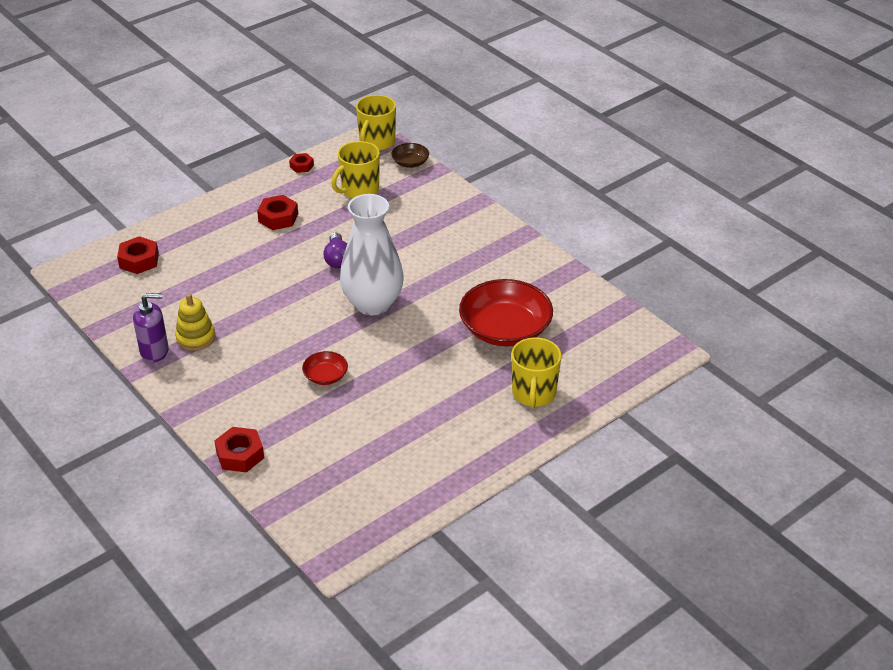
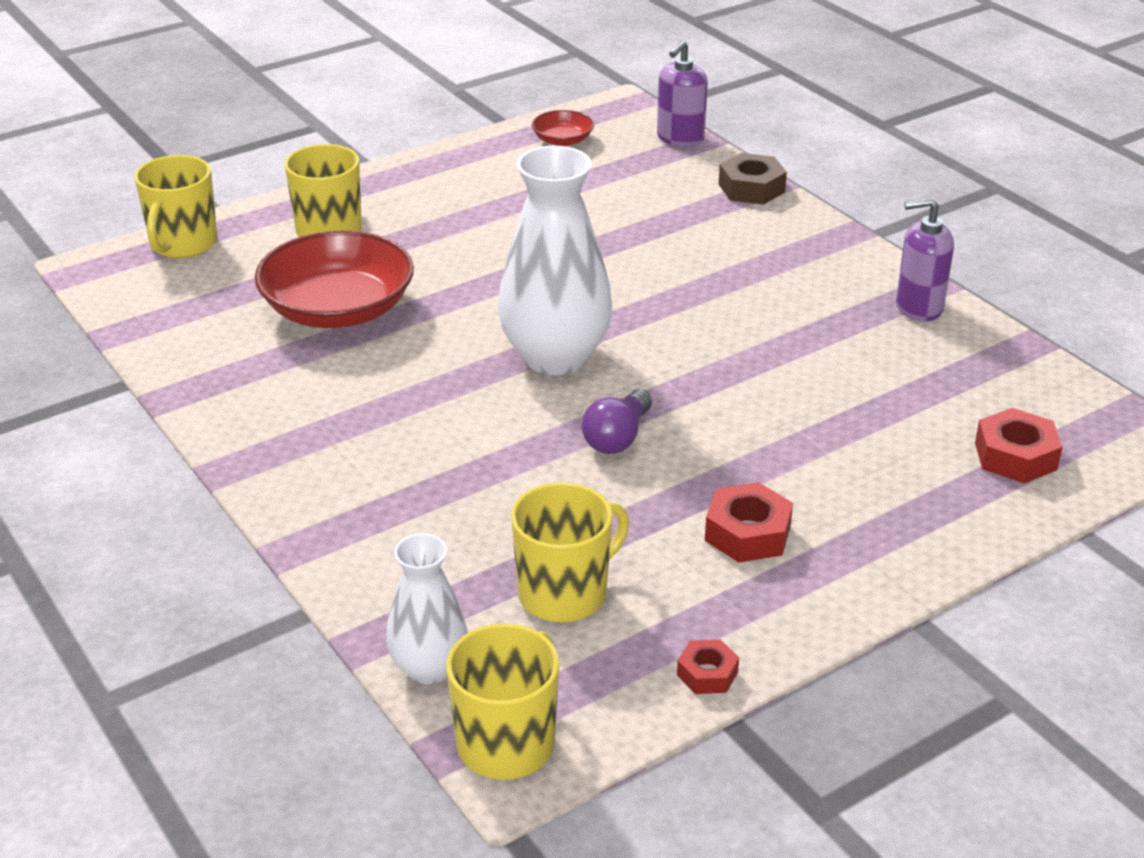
camera: 175 degrees left, 5 degrees down
yellow stacking toy [175,293,216,351] -> none
red nut [214,427,264,473] -> brown nut [718,153,787,204]
red bowl [302,351,348,385] -> red bowl moved to [532,110,594,146]
purple light bulb [323,232,347,268] -> purple light bulb turned 150 degrees counterclockwise [582,389,652,454]
brown bowl [391,143,429,168] -> white vase [386,533,468,684]
none -> yellow mug [134,155,217,258]
none -> purple soap dispenser [657,40,708,147]

